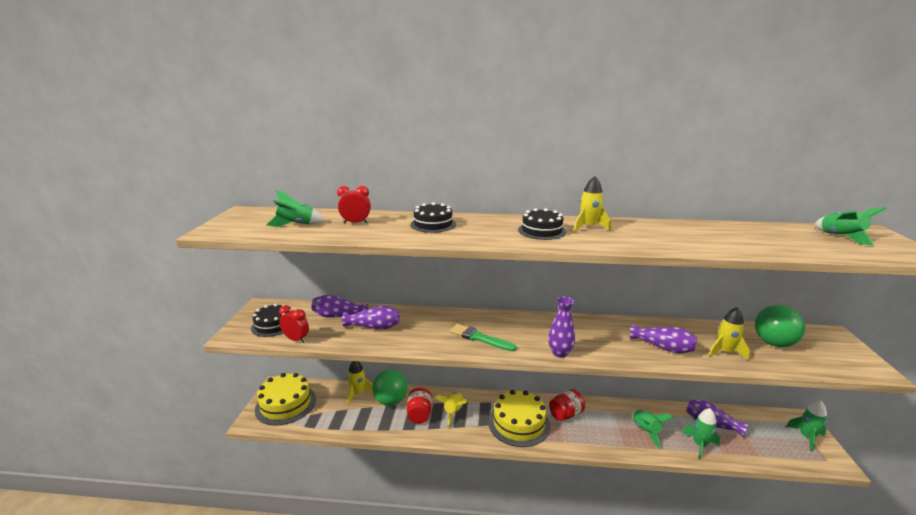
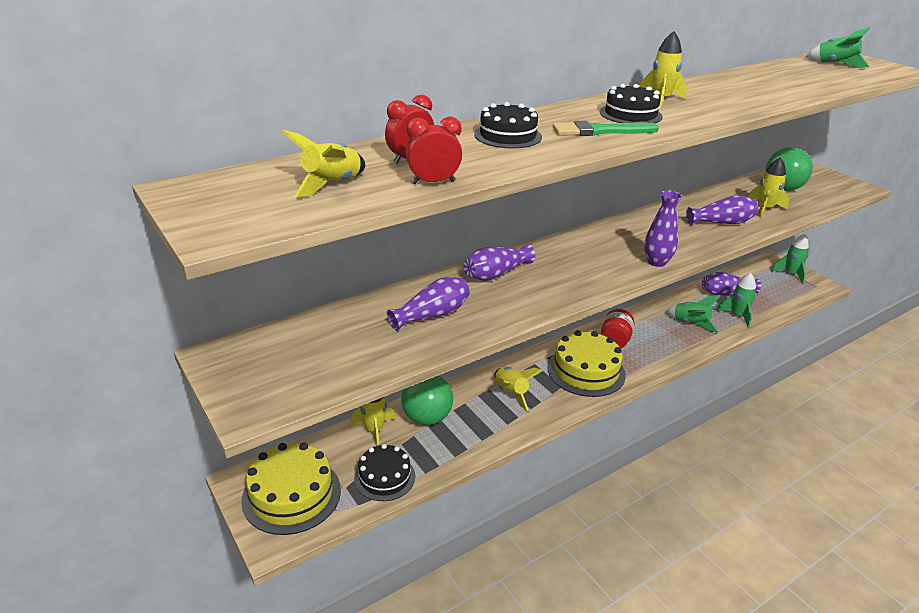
camera: 40 degrees left, 10 degrees up
black cake [251,304,290,337] -> black cake moved to [354,444,415,501]
green rocket [266,190,325,227] -> yellow rocket [282,129,365,197]
red clock [279,305,309,343] -> red clock moved to [406,117,462,184]
purple vase [312,295,368,318] -> purple vase moved to [464,244,535,281]
red jar [407,388,432,424] -> none
green brush [450,324,517,352] -> green brush moved to [553,121,659,136]

